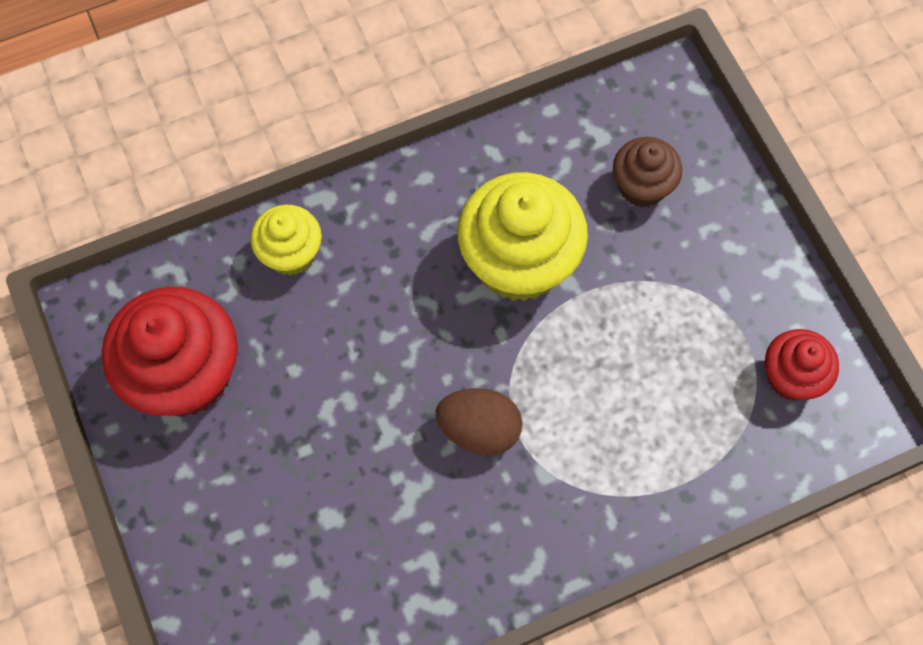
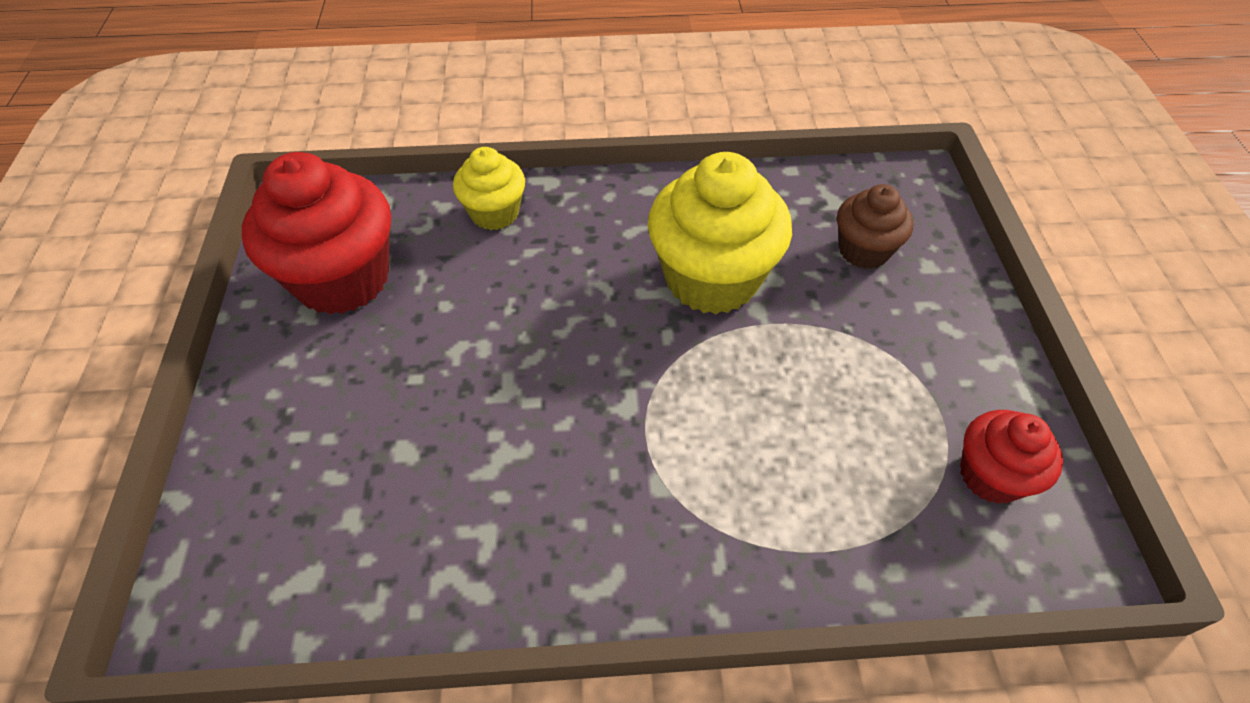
camera: 20 degrees right, 15 degrees down
brown egg [435,388,522,455] -> none

